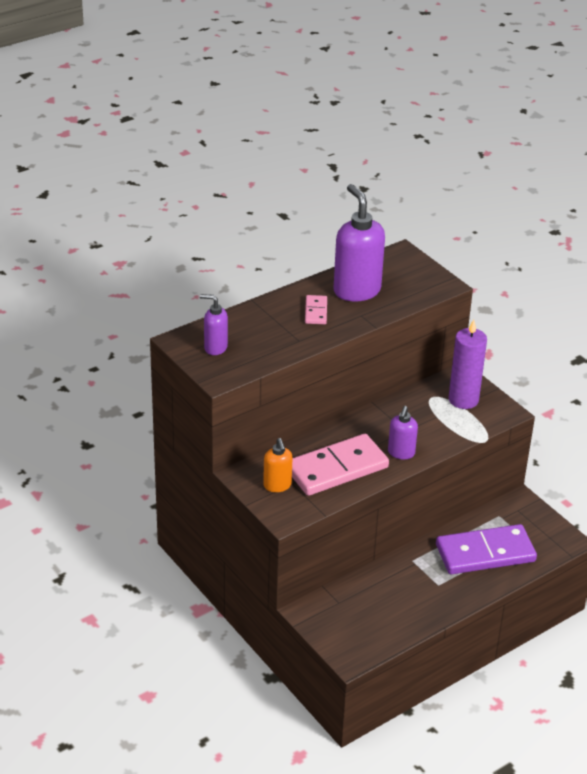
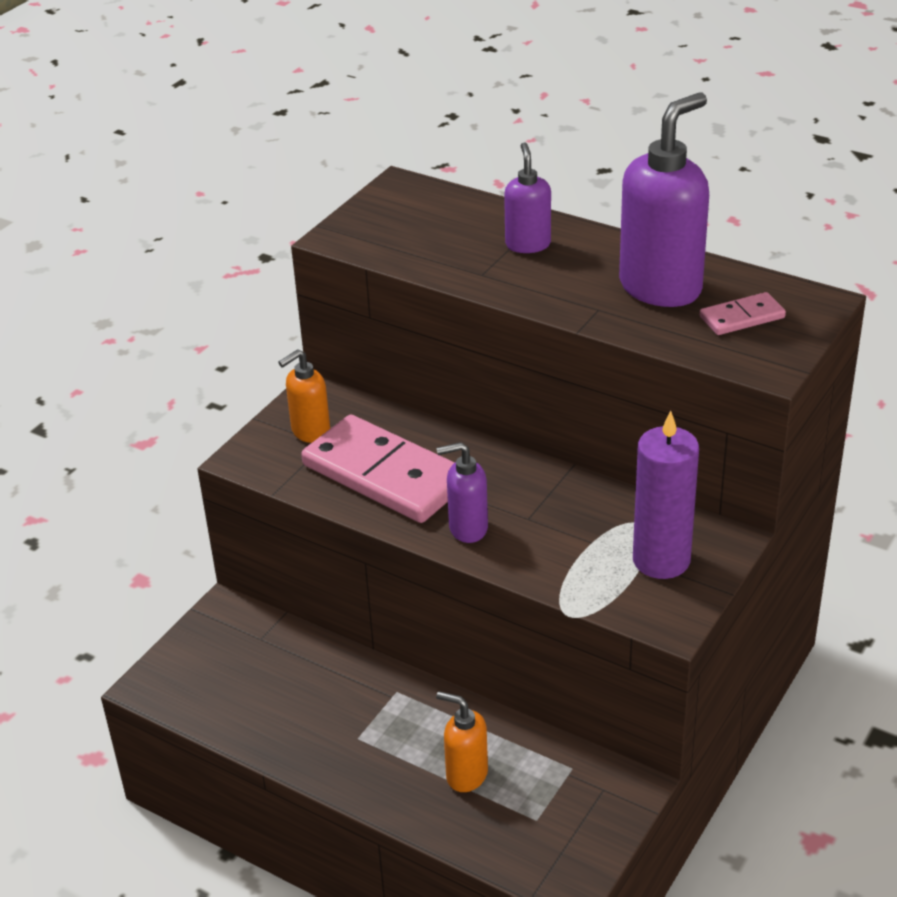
camera: 70 degrees right, 0 degrees up
purple soap dispenser [200,294,228,355] -> purple soap dispenser moved to [504,142,551,253]
pink domino [305,295,327,324] -> pink domino moved to [700,292,786,335]
purple domino [436,524,537,574] -> orange soap dispenser [436,691,488,792]

